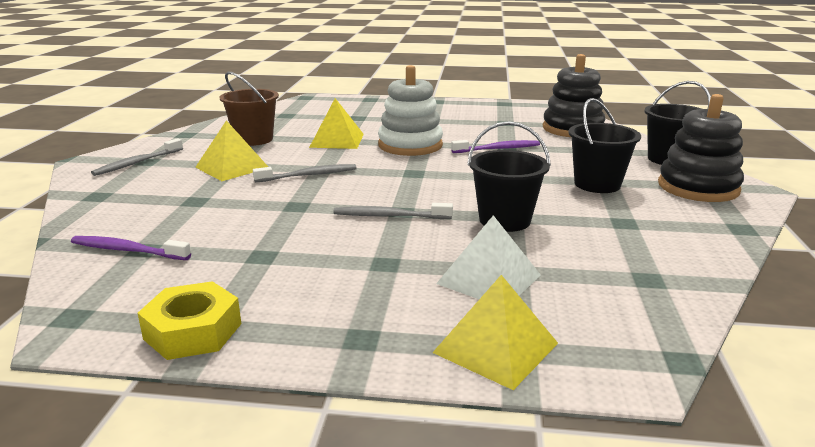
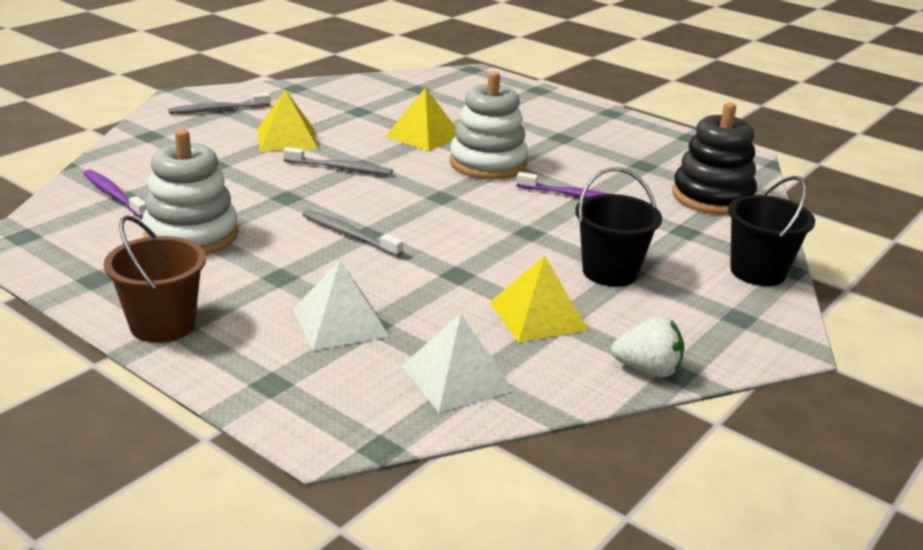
camera: 30 degrees right, 5 degrees up
yellow nut [137,281,241,360] -> none
brown bucket [220,71,279,146] -> brown bucket moved to [104,215,206,343]
yellow pyramid [432,275,558,390] -> yellow pyramid moved to [490,255,589,342]
black bucket [467,121,551,232] -> none
black stacking toy [658,94,744,202] -> none
none -> white stacking toy [142,129,238,255]
none -> white pyramid [402,314,514,412]
none -> white strawberry [611,316,684,378]

